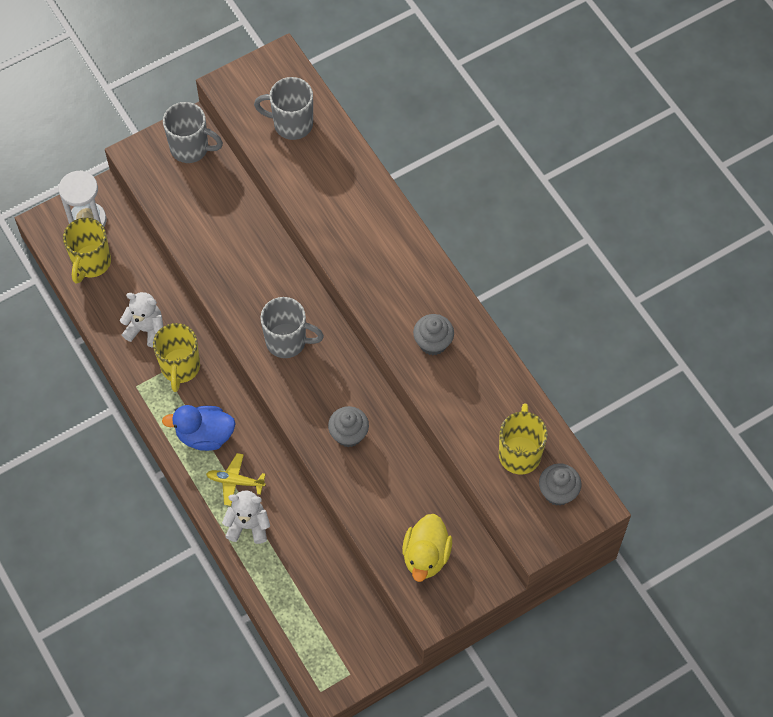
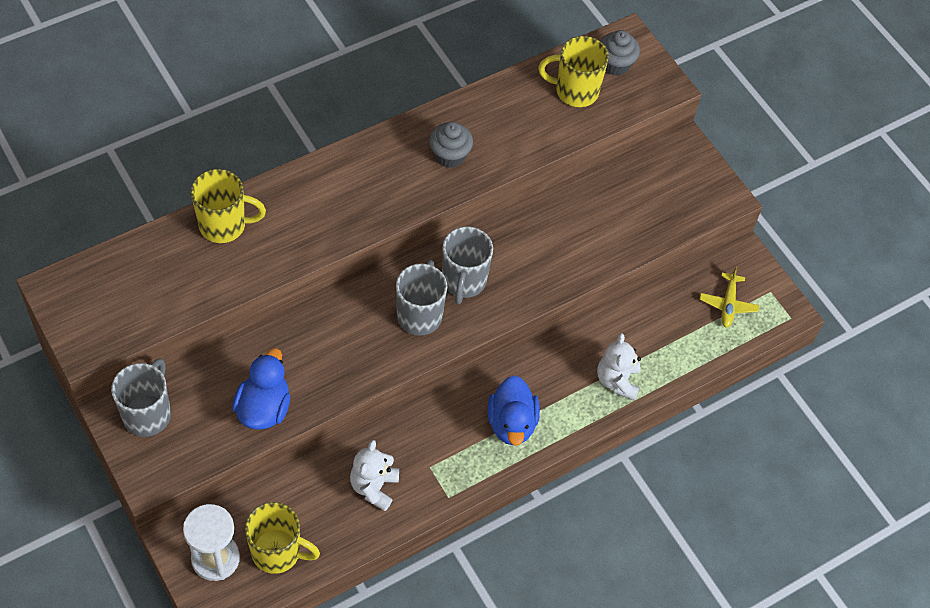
camera: 95 degrees left, 5 degrees down
yellow mug [153,323,200,392] -> yellow mug moved to [191,169,266,243]
yellow plane [206,453,266,506] -> yellow plane moved to [700,266,760,328]
grey mug [254,77,313,140] -> grey mug moved to [442,226,493,305]
grey cupcake [328,406,369,447] -> none
yellow duck [402,514,452,582] -> none
none -> blue duck [232,348,290,430]

